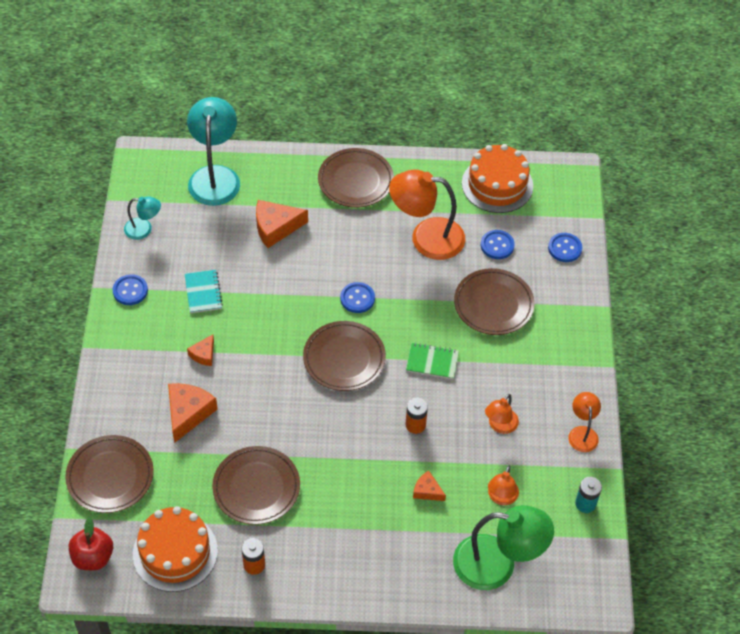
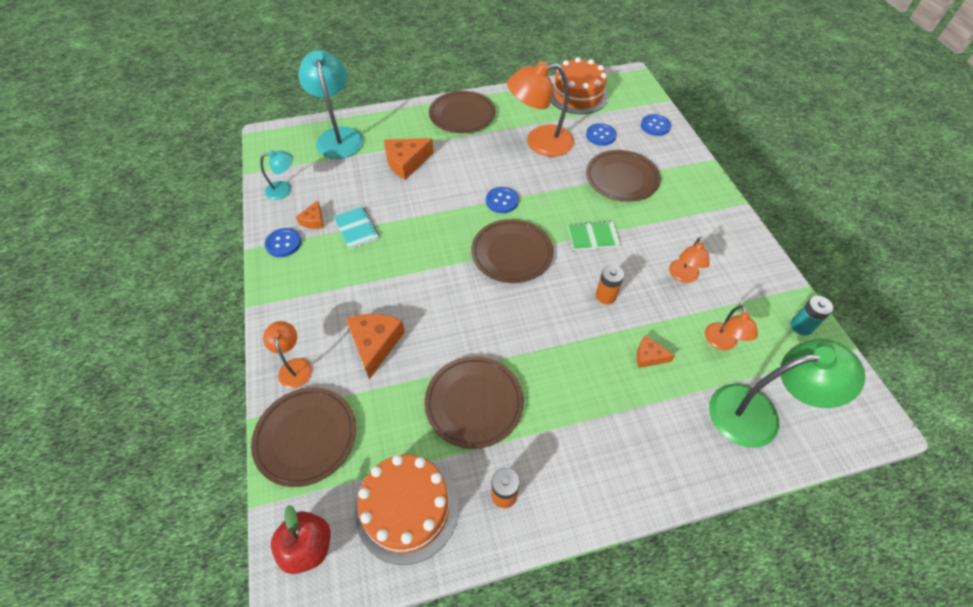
camera: 15 degrees left, 0 degrees up
orange cheese [187,335,214,366] -> orange cheese moved to [296,200,324,229]
orange lamp [569,392,601,452] -> orange lamp moved to [263,321,312,388]

